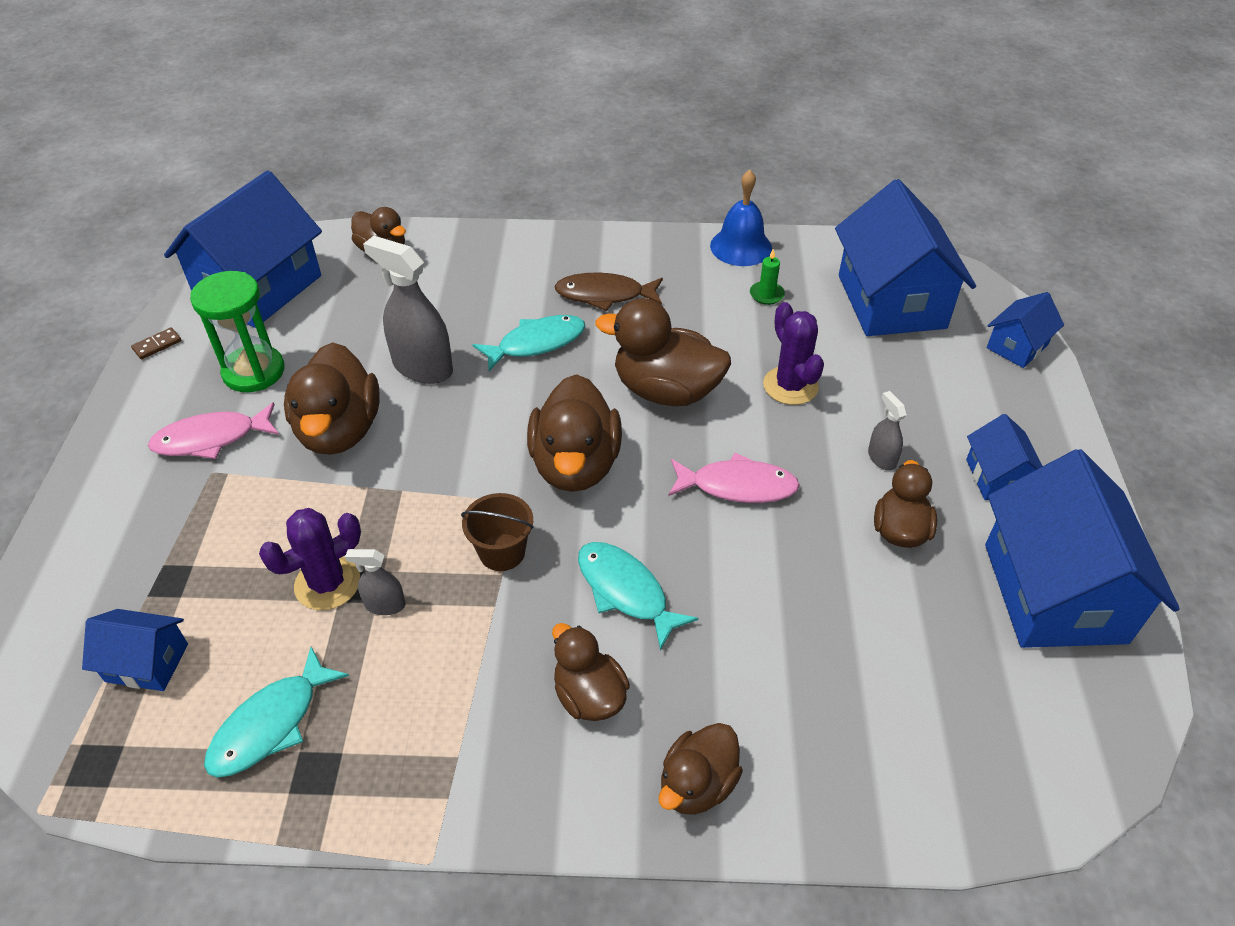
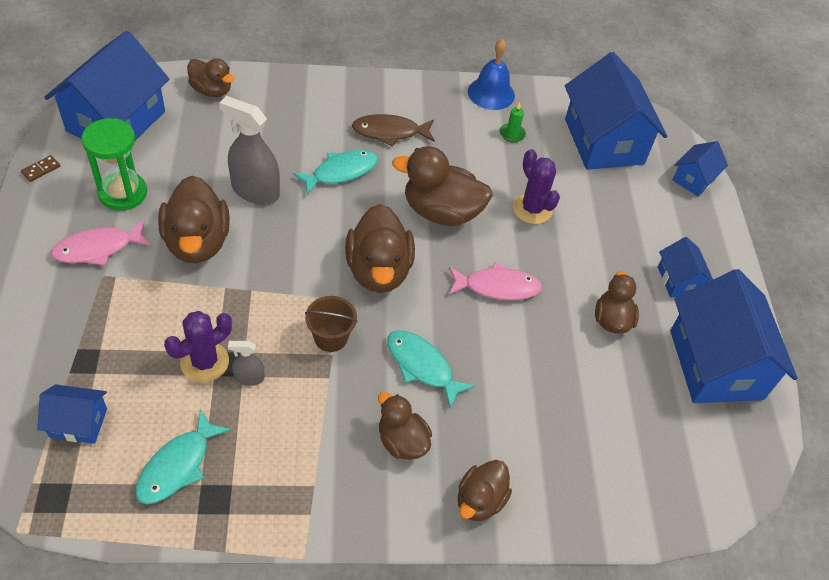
camera: 10 degrees left, 5 degrees up
grey spray bottle [868,391,907,470] -> none

